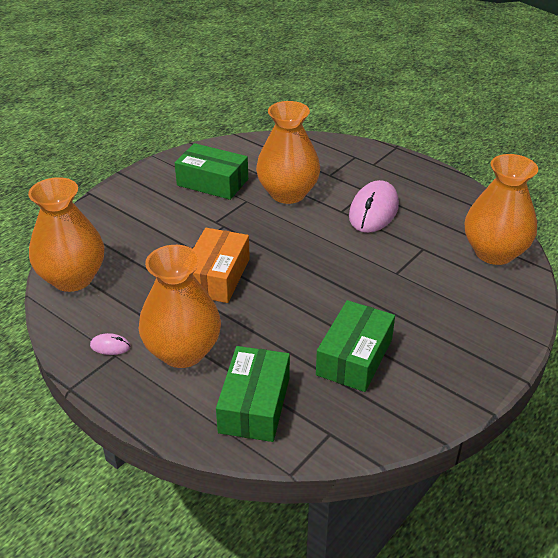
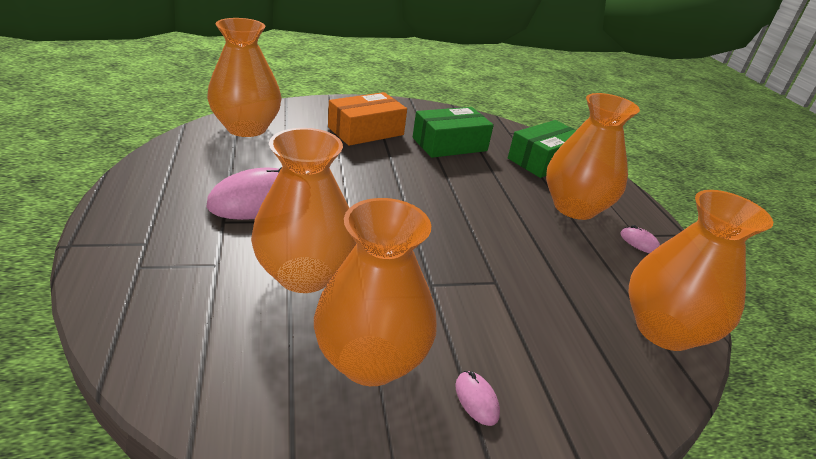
camera: 145 degrees left, 5 degrees down
green box [175,143,248,200] -> orange vase [314,198,437,386]
orange box [193,228,250,303] -> orange box moved to [328,92,407,146]
none -> pink mouse [455,371,500,426]

